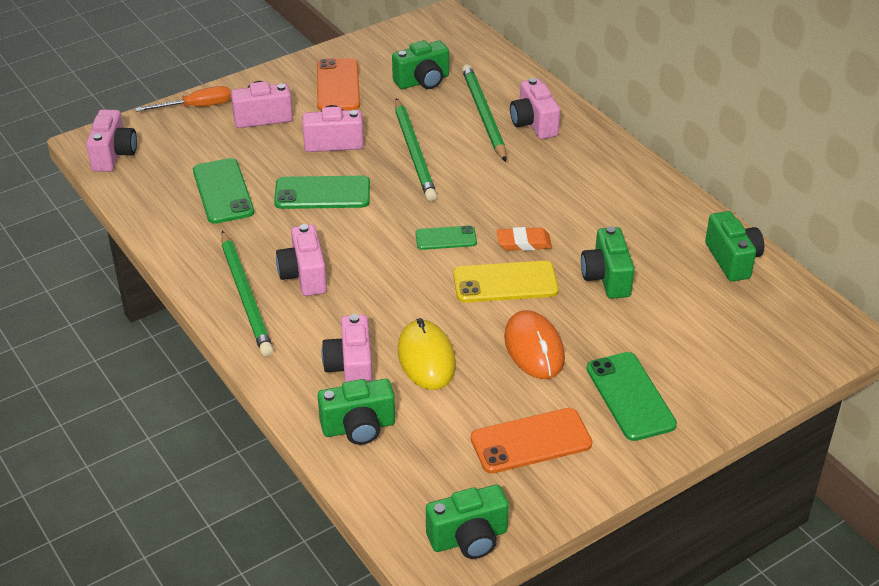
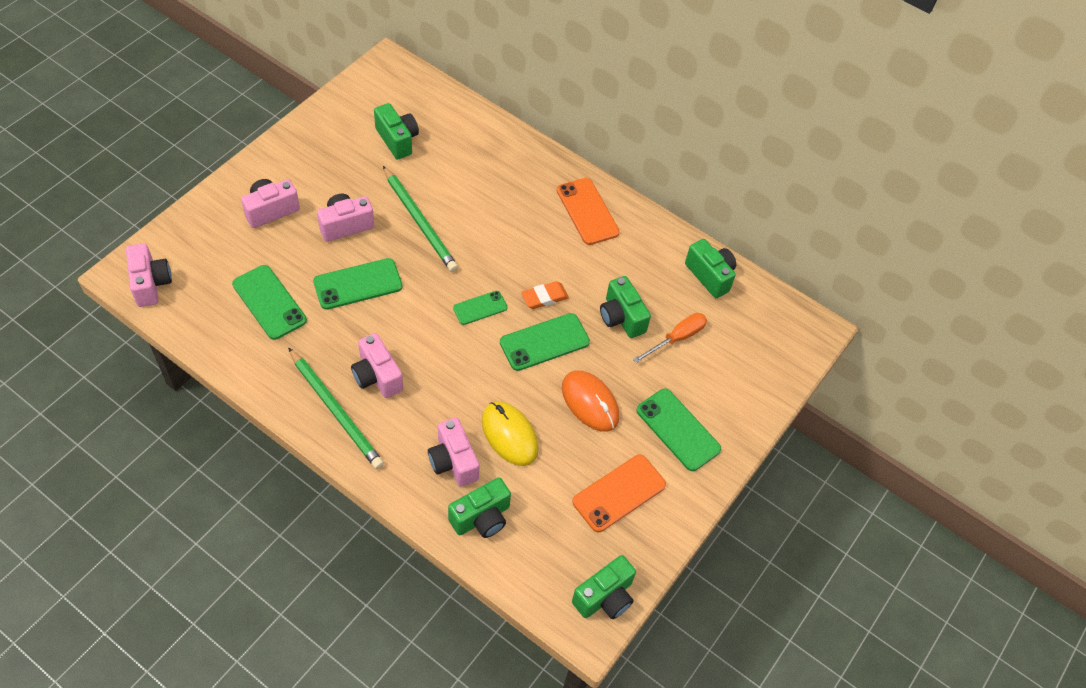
camera: 25 degrees left, 15 degrees up
orange screwdriver [136,86,231,112] -> orange screwdriver moved to [633,313,707,363]
orange phone [317,58,360,110] -> orange phone moved to [557,178,620,245]
green camera [392,40,449,89] -> green camera turned 75 degrees counterclockwise [374,103,419,160]
yellow phone [453,261,559,303] -> green phone [500,313,590,371]
green pencil [462,64,506,162] -> none
pink camera [510,78,560,139] -> none

